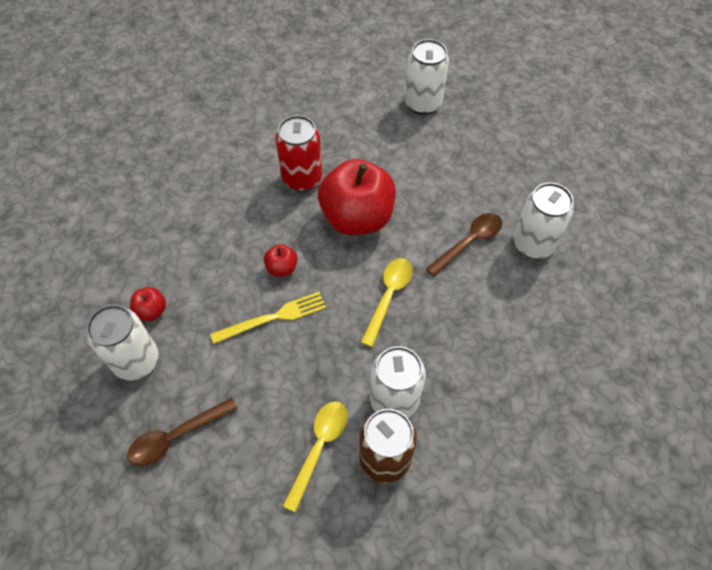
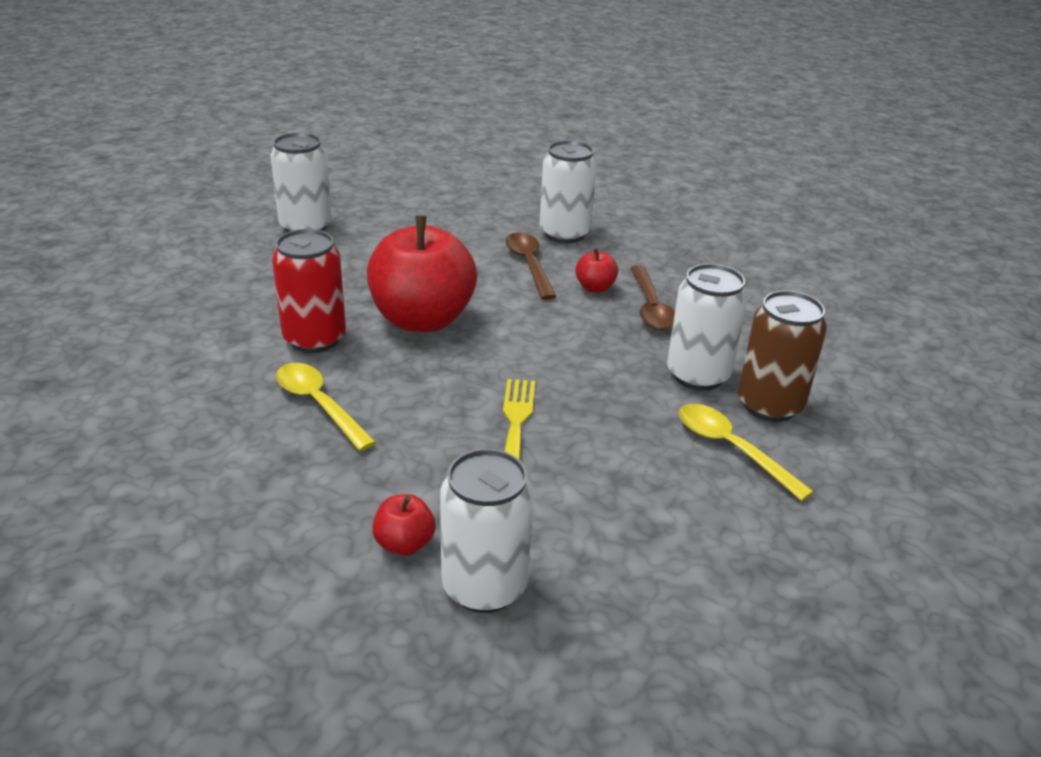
camera: 65 degrees left, 25 degrees down
brown spoon [127,397,238,466] -> brown spoon moved to [630,266,675,330]
red apple [264,244,298,277] -> red apple moved to [575,248,618,293]
yellow spoon [361,258,413,347] -> yellow spoon moved to [276,363,376,451]

